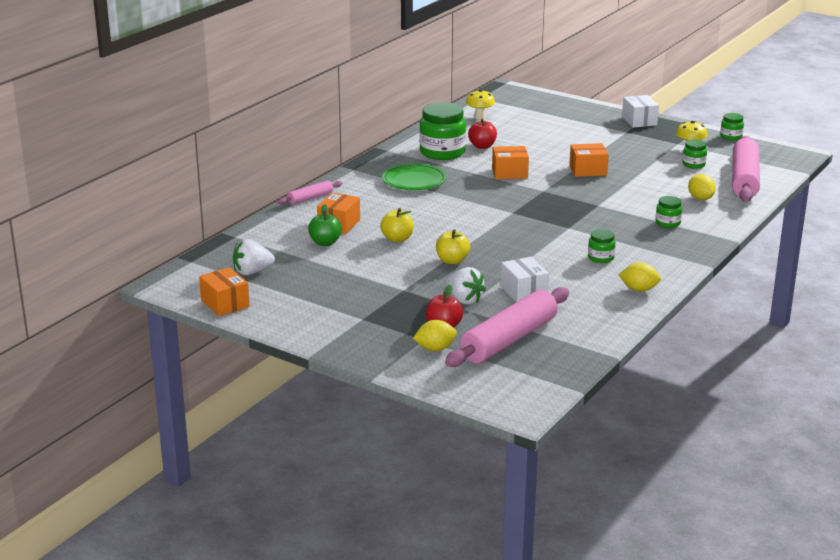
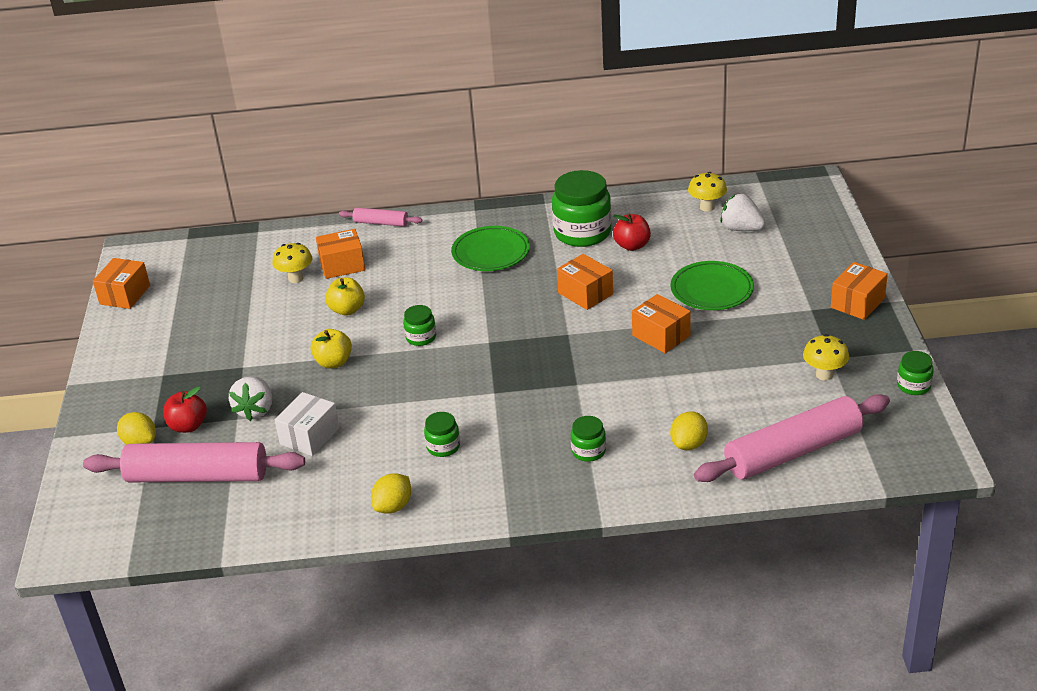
camera: 55 degrees right, 10 degrees up
white strawberry [233,239,275,275] -> white strawberry moved to [720,194,766,231]
green apple [308,204,342,246] -> yellow mushroom [272,243,312,283]
yellow lemon [618,262,661,292] -> yellow lemon turned 60 degrees clockwise [371,473,411,514]
white box [622,95,659,128] -> orange box [831,262,888,320]
green jar [683,140,707,169] -> green jar moved to [403,305,436,346]
none -> green plate [671,261,754,310]

